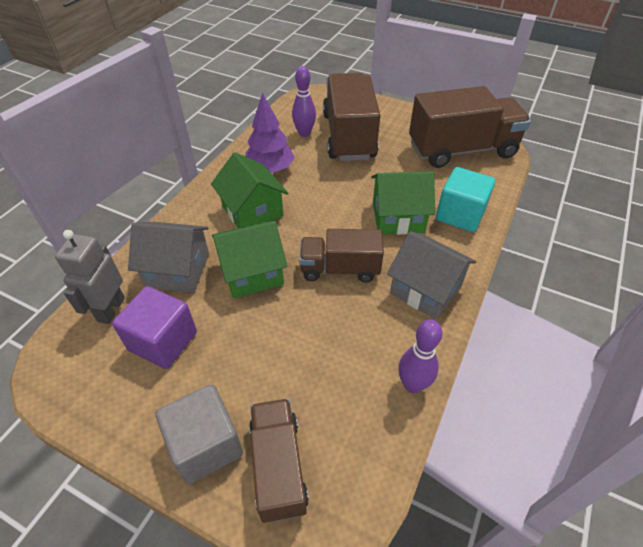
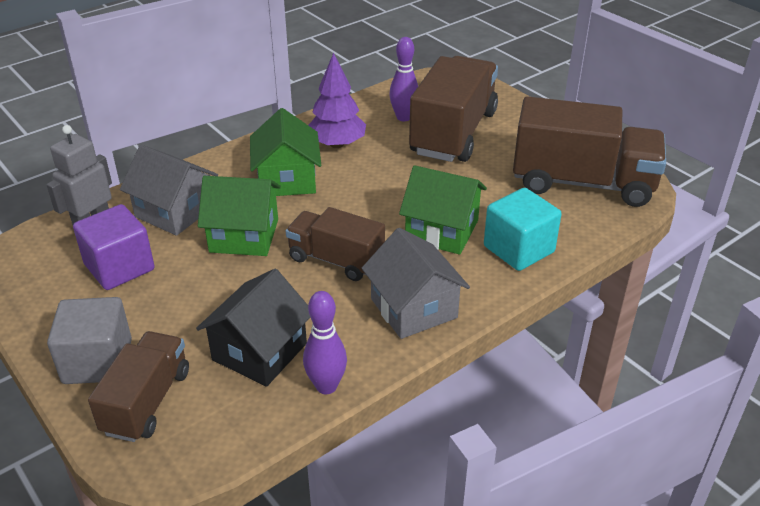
camera: 25 degrees right, 10 degrees down
none -> black house [196,269,310,387]

